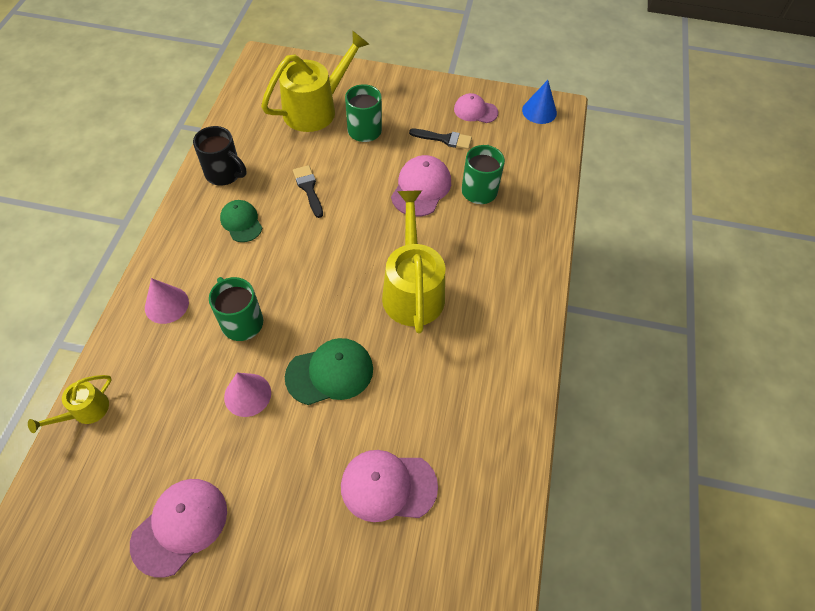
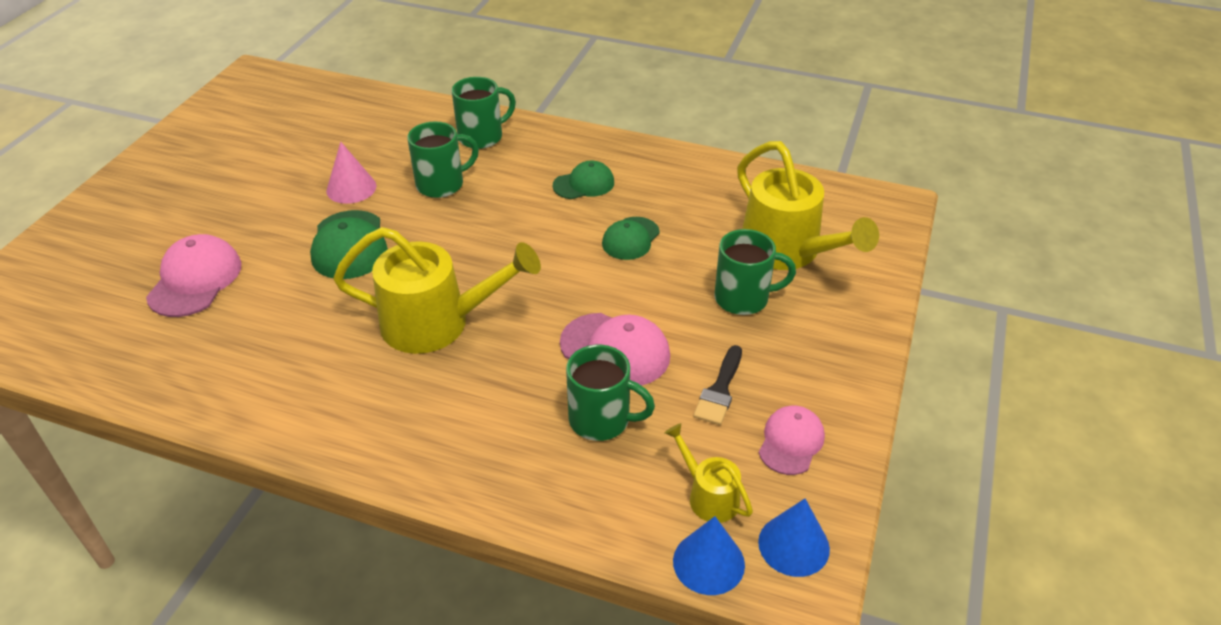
camera: 100 degrees right, 15 degrees down
yellow watering can [28,375,112,433] -> yellow watering can moved to [665,423,753,523]
pink cap [130,479,227,578] -> none
pink cone [145,278,189,324] -> green mug [452,77,516,149]
black mug [193,126,246,186] -> none
black brush [293,165,323,218] -> green cap [602,217,660,260]
none -> blue cone [673,516,745,595]

